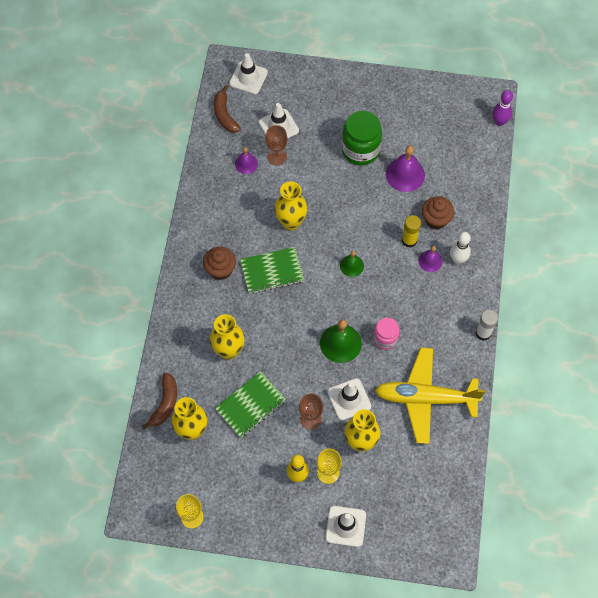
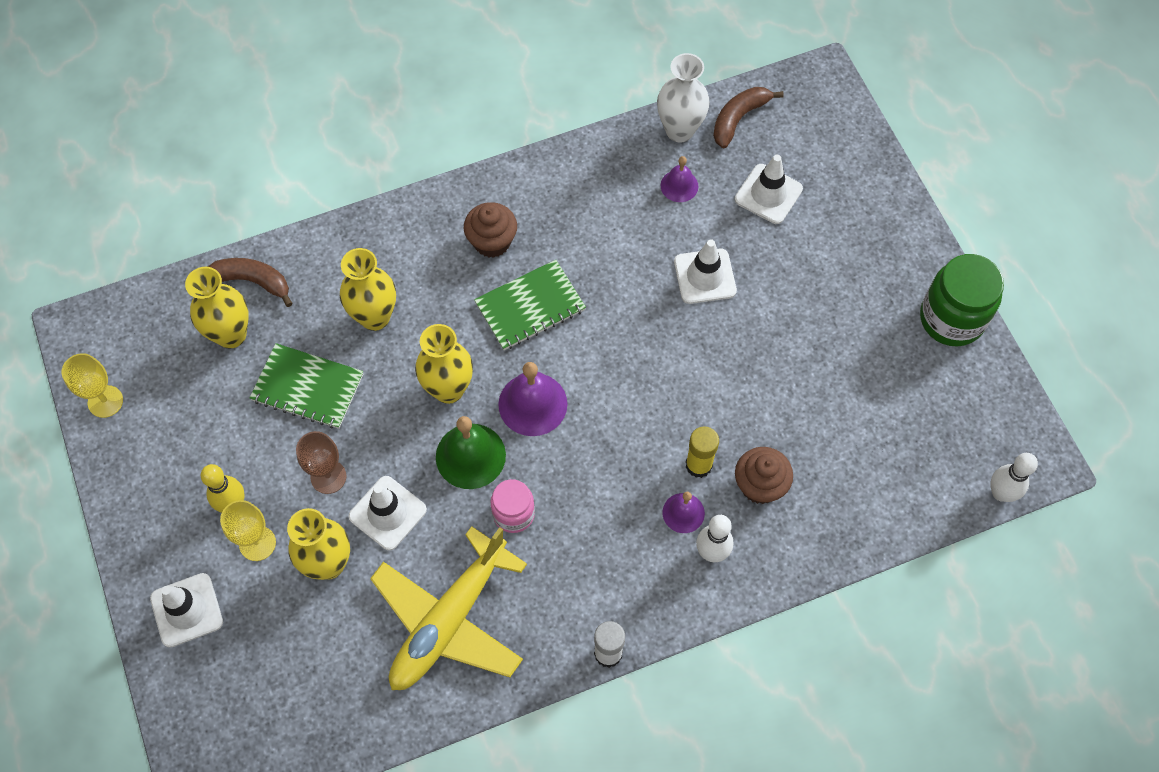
camera: 60 degrees right, 0 degrees up
brown banana [142,373,177,429] -> brown banana turned 150 degrees counterclockwise [208,258,293,307]
white traffic cone [229,53,268,94] -> white traffic cone moved to [674,239,737,304]
green notebook [240,247,304,294] -> green notebook turned 75 degrees counterclockwise [474,260,586,350]
brown goblet [265,125,288,166] -> none
yellow vase [274,181,307,231] -> yellow vase moved to [415,324,473,404]
green bell [340,251,364,277] -> none
green jar [342,110,382,166] -> green jar moved to [920,254,1004,347]
yellow plane [375,348,485,444] -> yellow plane turned 120 degrees counterclockwise [370,526,527,690]
purple bell [386,146,425,192] -> purple bell moved to [498,362,568,436]
purple bowling pin [492,90,513,126] -> white bowling pin [990,453,1038,502]
none -> white vase [657,53,710,143]

